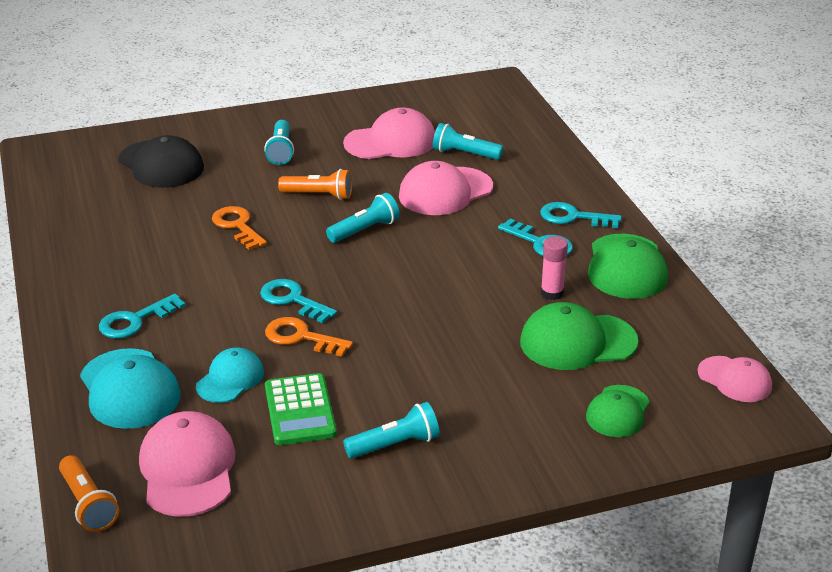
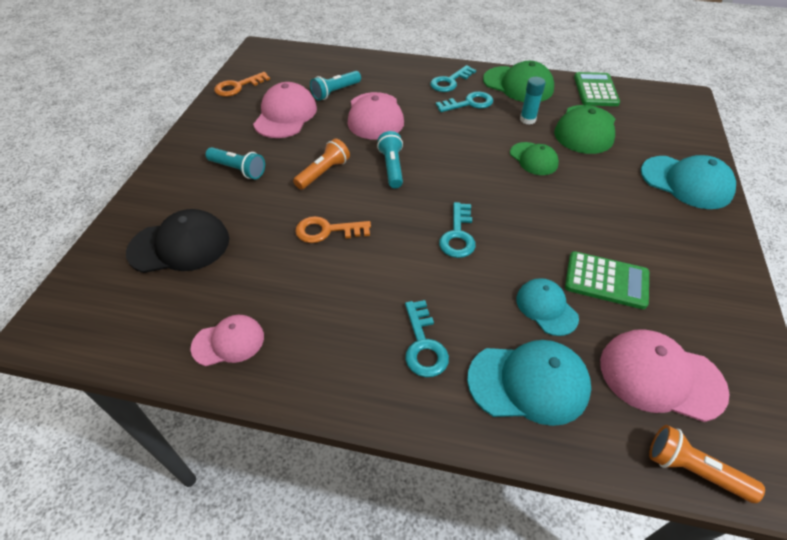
camera: 60 degrees left, 15 degrees up
orange flashlight [59,455,119,532] -> orange flashlight turned 150 degrees counterclockwise [649,425,765,503]
turquoise key [260,279,337,323] -> turquoise key turned 60 degrees counterclockwise [439,202,476,258]
orange key [265,317,353,357] -> orange key moved to [214,72,270,96]
turquoise flashlight [343,402,440,459] -> none
pink glue stick [541,236,568,300] -> turquoise glue stick [520,77,546,125]
green cap [586,385,650,437] -> green cap moved to [510,142,559,175]
pink cap [698,356,772,402] -> pink cap moved to [190,315,264,366]
none -> green calculator [574,72,620,106]
none -> turquoise cap [641,155,736,209]

